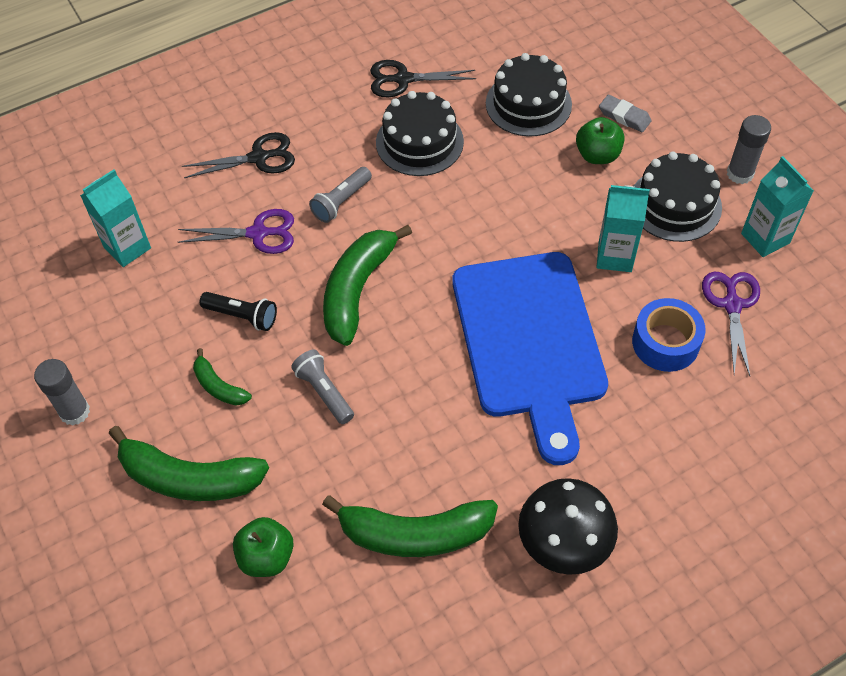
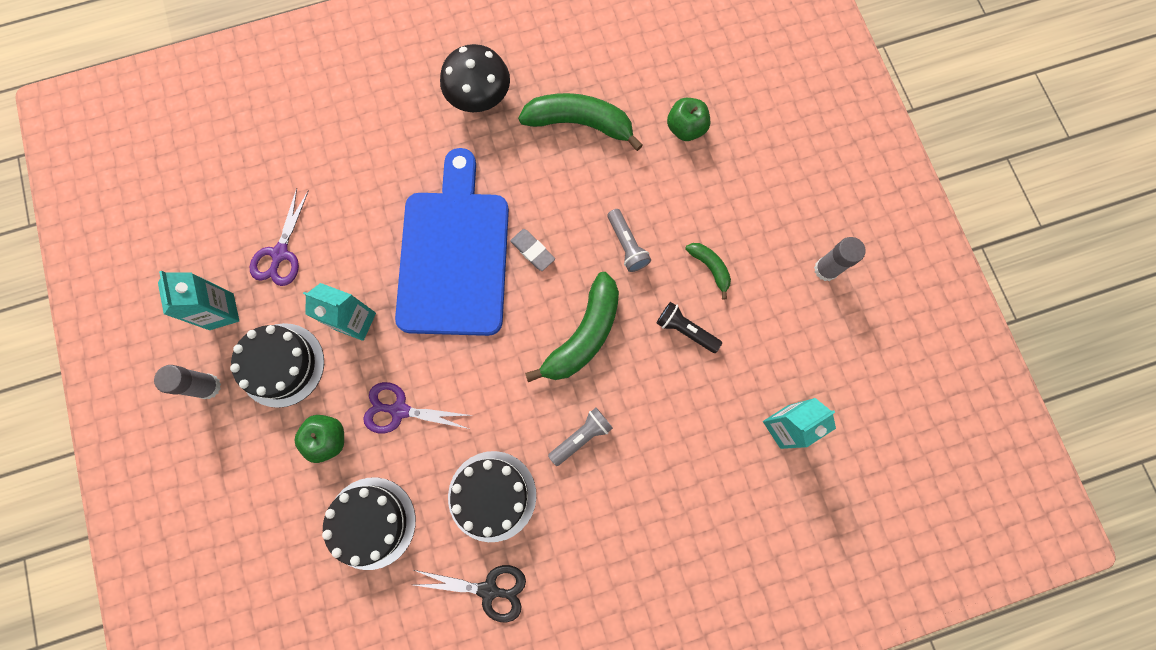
camera: 170 degrees left, 20 degrees up
green banana [108,426,269,501] -> none
purple scissors [178,209,294,254] -> purple scissors moved to [363,382,473,433]
black scissors [182,132,295,178] -> none
grey eraser [599,95,652,133] -> grey eraser moved to [510,229,555,271]
blue tape [632,298,706,372] -> none

